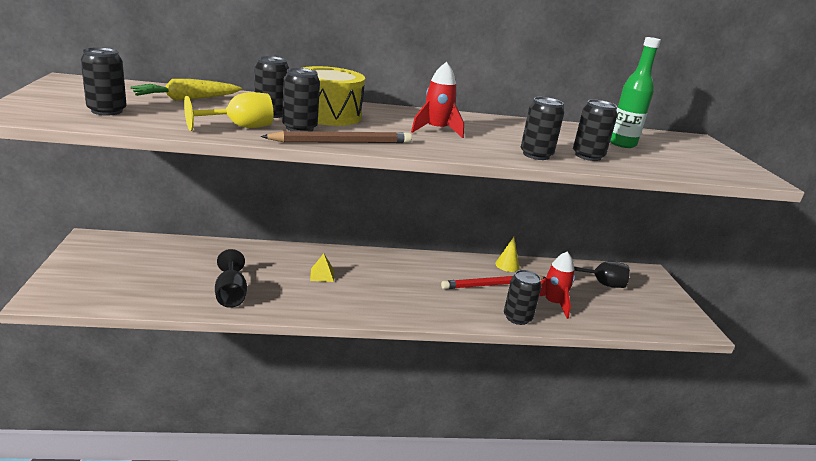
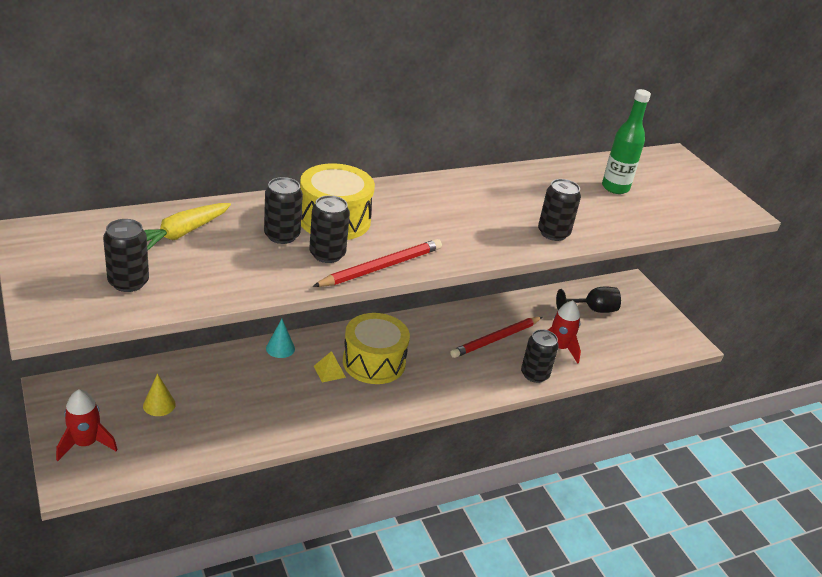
camera: 20 degrees left, 10 degrees up
yellow goblet [184,92,273,131] -> none
black goblet [215,249,247,308] -> none
brown pencil [261,131,412,143] -> red pencil [312,239,442,287]
red rocket [411,62,464,138] -> red rocket moved to [56,389,117,461]
yellow cone [495,237,520,272] -> yellow cone moved to [143,373,176,416]
black can [573,100,618,161] -> none
none -> turquoise cone [266,319,295,358]
none -> yellow drum [343,313,410,384]

